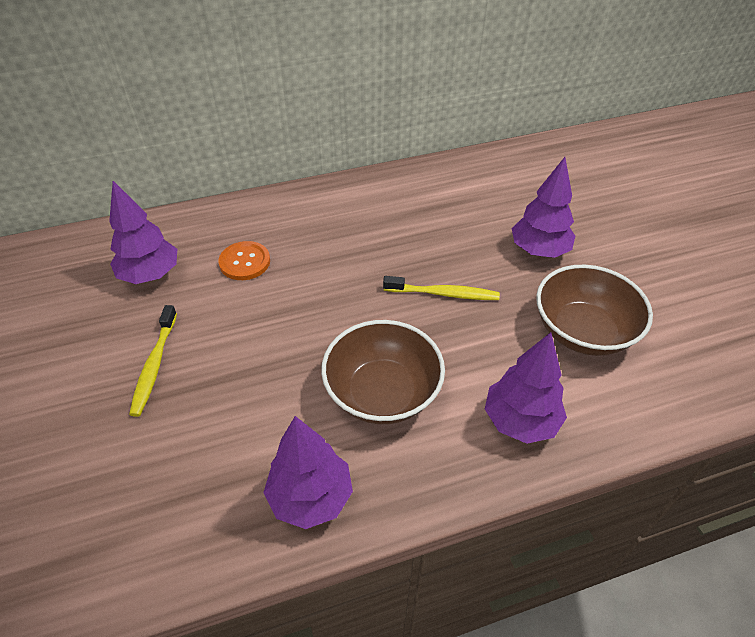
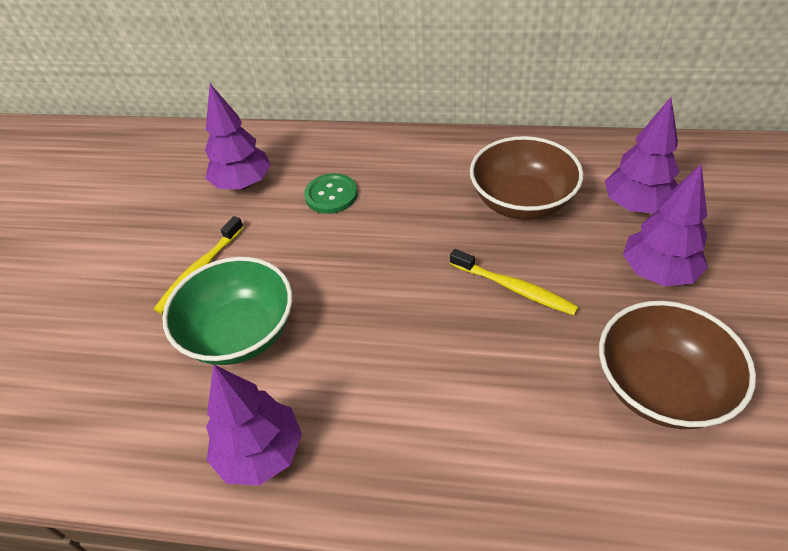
camera: 30 degrees right, 0 degrees up
orange button [219,241,270,280] -> green button [304,173,358,214]
brown bowl [321,320,445,424] -> brown bowl moved to [470,136,583,220]
purple tree [485,332,567,444] -> purple tree moved to [605,97,679,213]
none -> green bowl [162,257,292,365]

